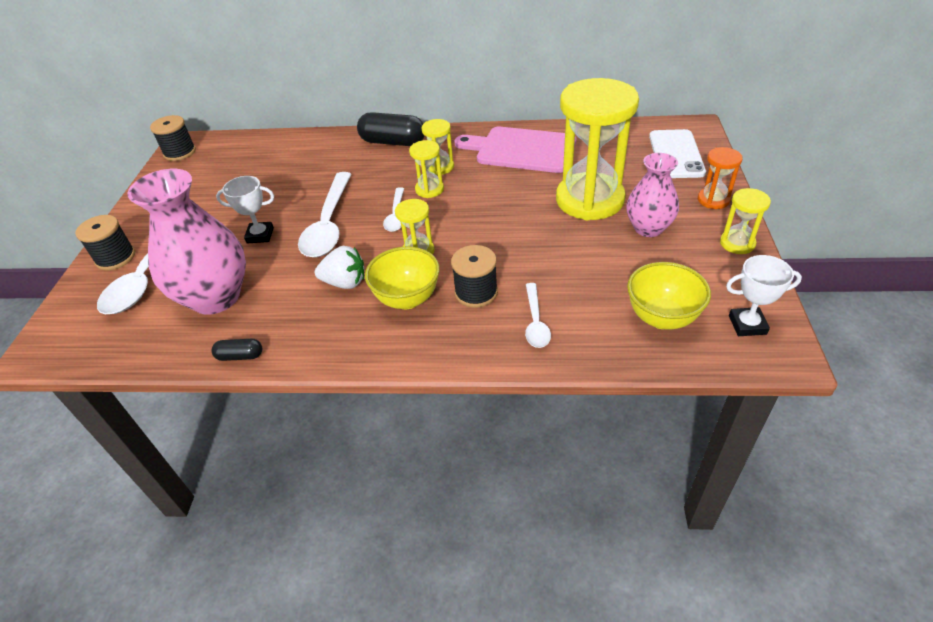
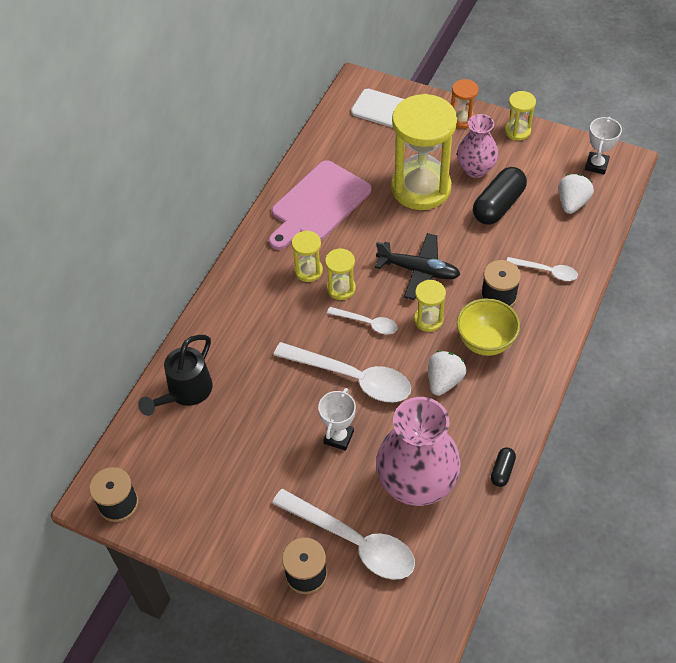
camera: 70 degrees left, 10 degrees up
black capsule [357,112,425,146] -> black capsule moved to [473,167,527,225]
yellow bowl [627,262,711,329] -> white strawberry [559,174,594,214]
none -> black watering can [138,335,212,416]
none -> black plane [375,233,460,300]

